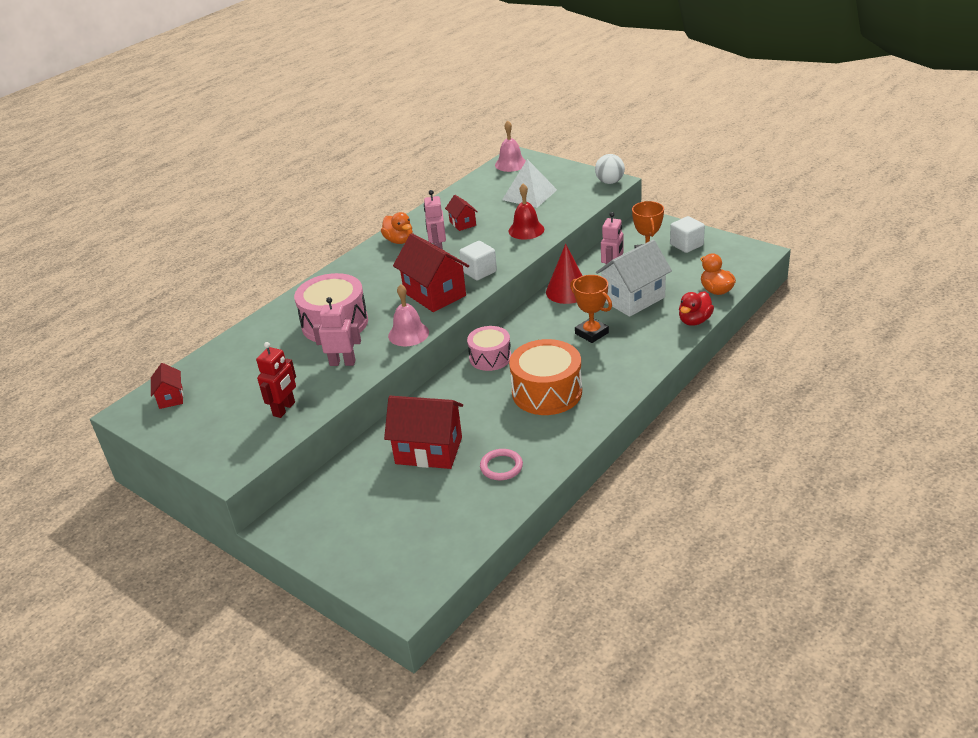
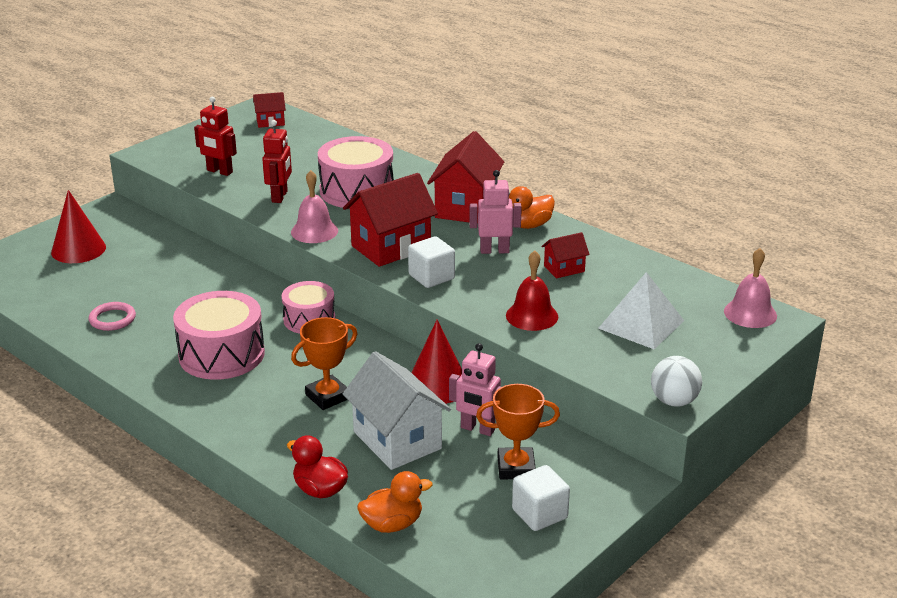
camera: 90 degrees right, 5 degrees down
pink robot [313,297,361,366] -> red robot [262,120,292,203]
red house [384,396,463,469] -> red house moved to [427,131,504,224]
orange drum [509,339,582,415] -> pink drum [173,291,265,380]
none -> red cone [51,190,106,263]

